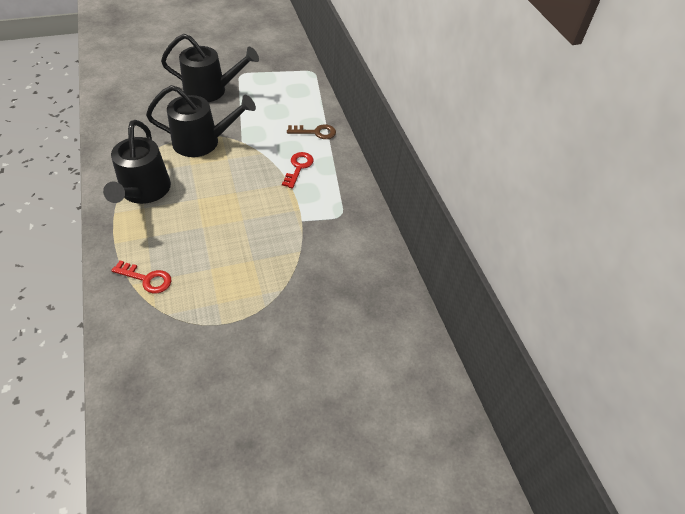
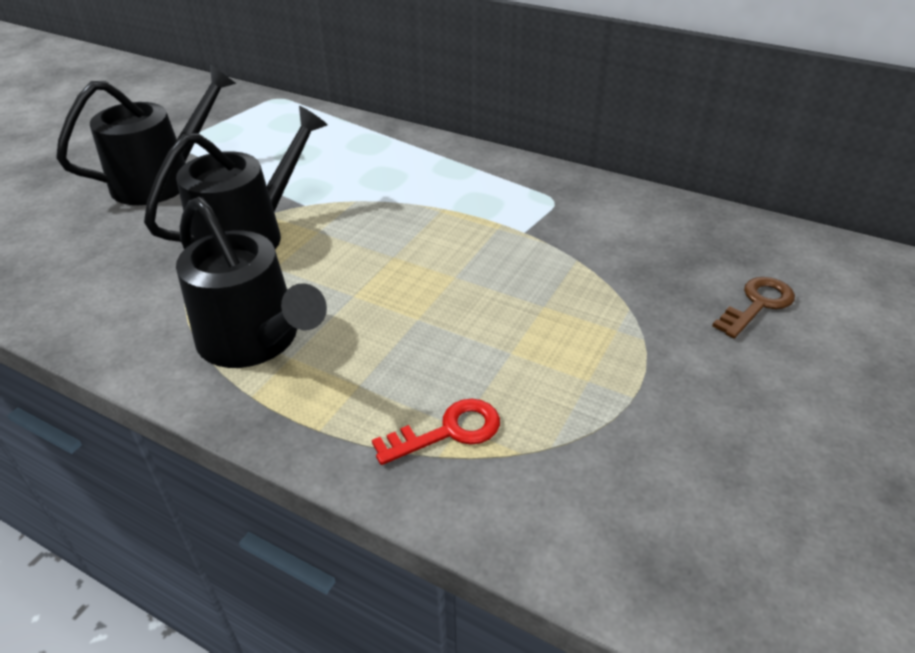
camera: 40 degrees left, 10 degrees down
red key [282,152,314,189] -> none
brown key [287,124,336,139] -> brown key moved to [712,277,795,339]

